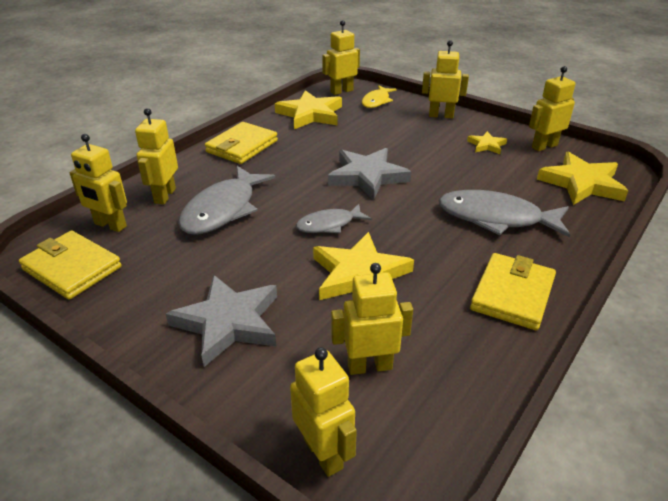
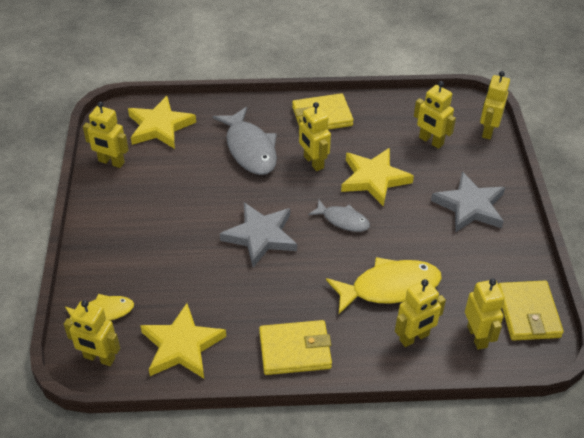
camera: 130 degrees left, 10 degrees up
grey fish [178,166,275,235] -> yellow fish [326,257,442,314]
yellow robot [422,40,469,118] -> yellow robot moved to [299,102,331,171]
yellow star [467,131,507,154] -> none

